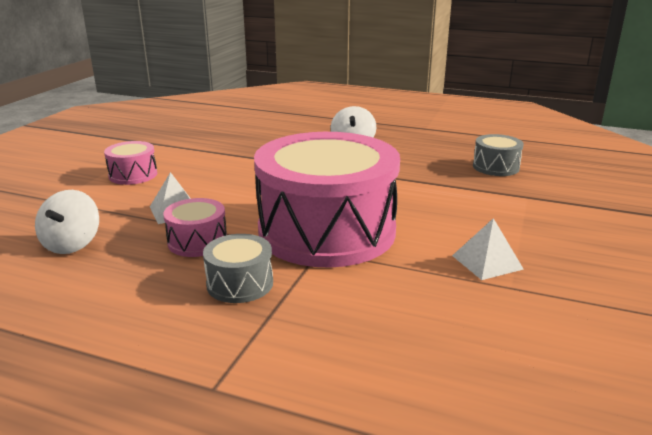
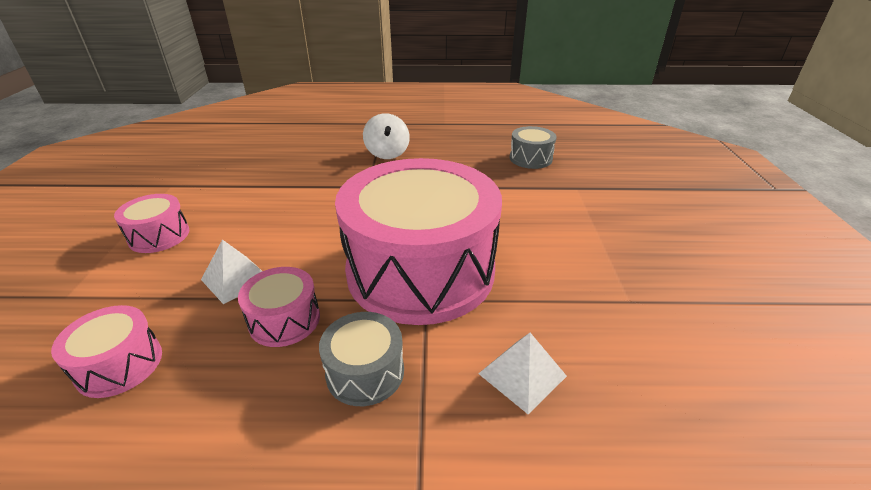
camera: 20 degrees left, 10 degrees up
white spinning top [35,190,99,254] -> pink drum [51,305,162,398]
white pyramid [452,218,524,280] -> white pyramid moved to [478,333,567,414]

